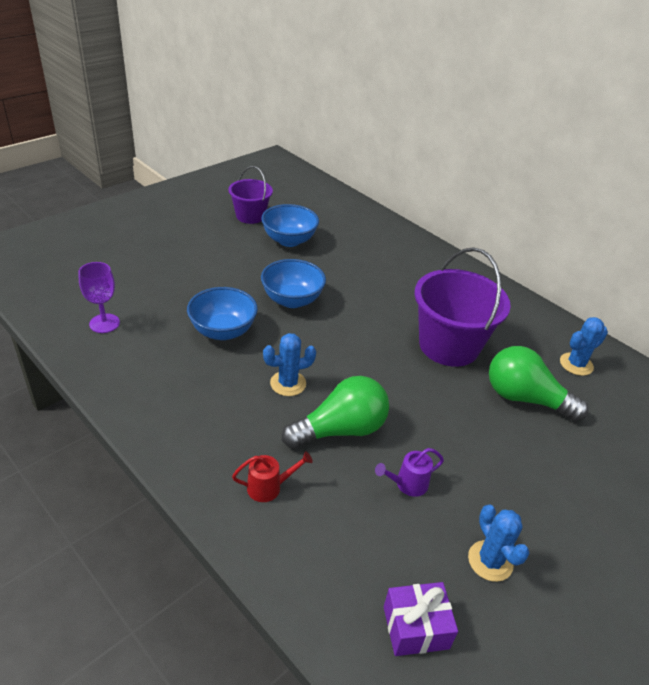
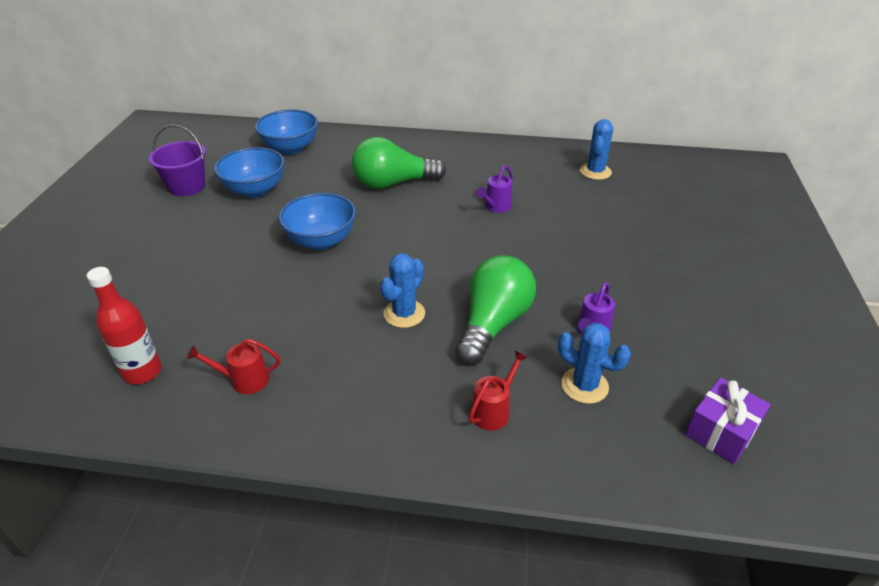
camera: 35 degrees left, 0 degrees up
purple goblet [78,262,120,333] -> red bottle [87,267,162,384]
blue bowl [187,287,258,340] -> blue bowl moved to [255,109,318,154]
purple bucket [414,247,511,367] -> purple watering can [476,165,513,213]
blue cactus [468,504,529,582] -> blue cactus moved to [558,323,631,404]
green light bulb [489,346,589,421] -> green light bulb moved to [352,137,446,189]
none -> red watering can [187,339,281,394]

